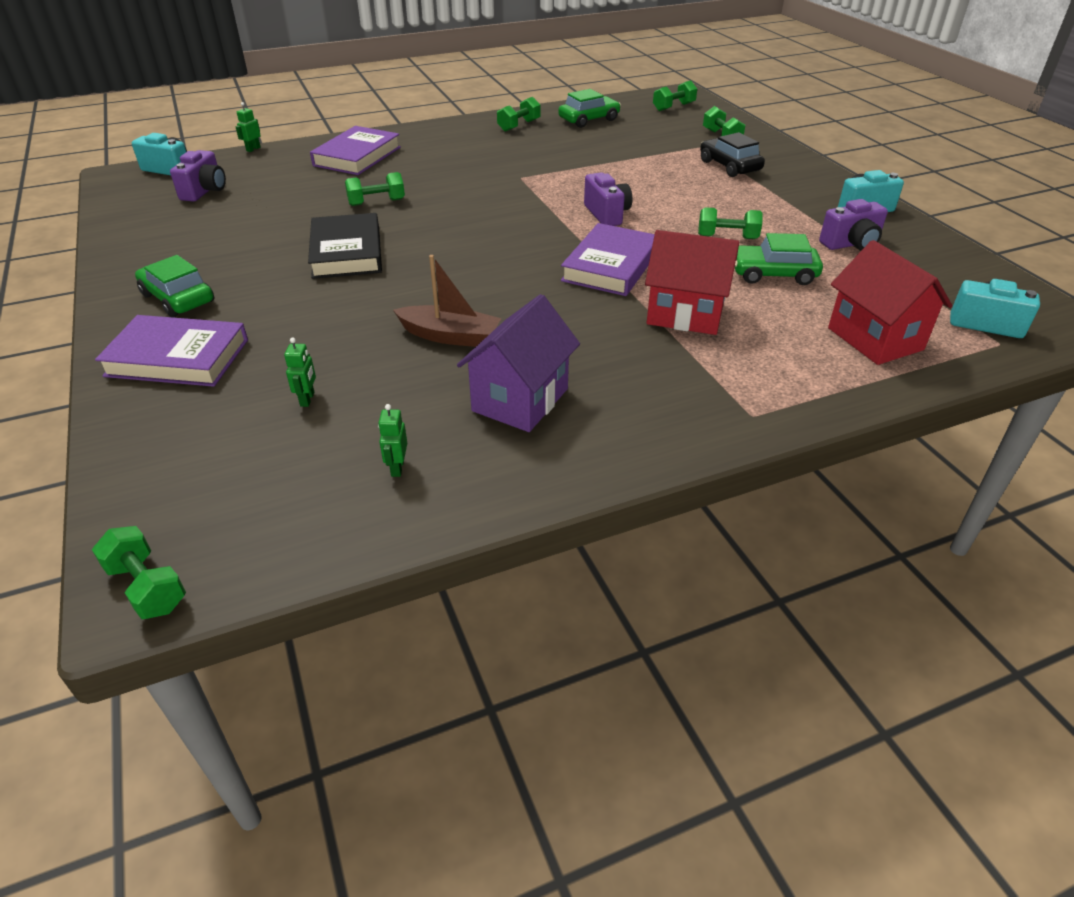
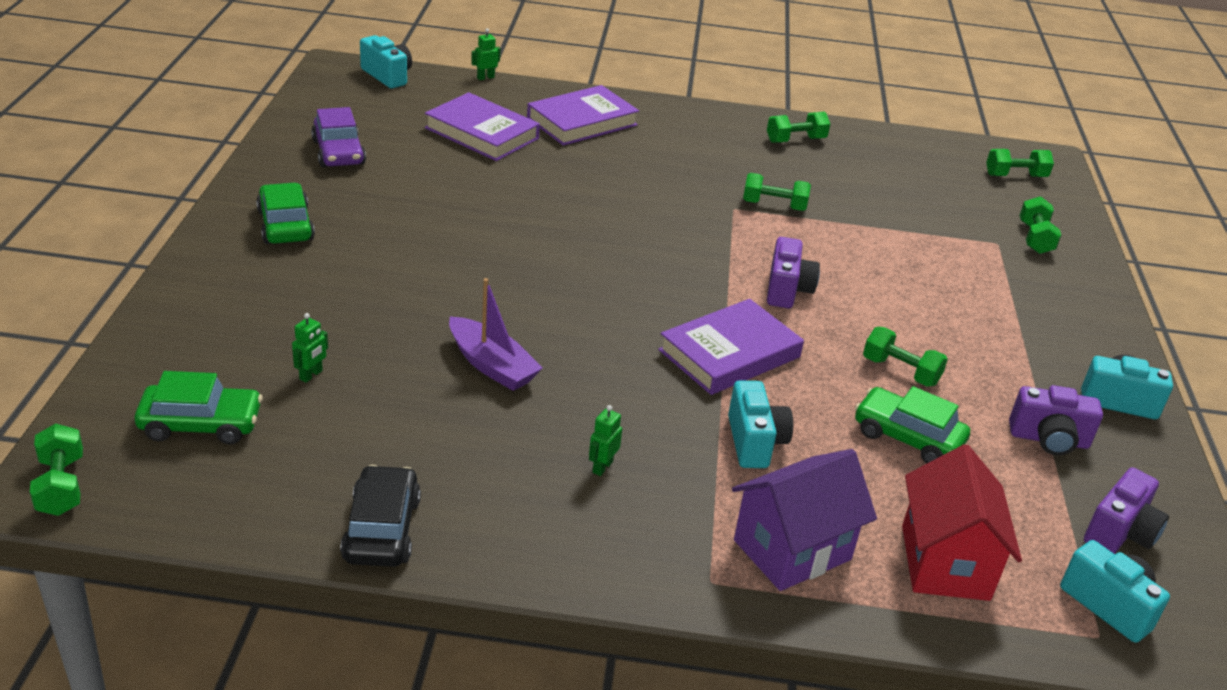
camera: 25 degrees right, 5 degrees down
purple book [95,315,248,387] -> purple book moved to [425,92,540,161]
purple camera [170,150,226,202] -> purple camera moved to [1084,467,1169,554]
black book [308,213,382,279] -> none
green dumbbell [345,172,405,206] -> green dumbbell moved to [743,173,811,211]
green robot [378,404,407,477] -> green robot moved to [589,405,622,476]
brown boat [393,255,502,347] -> purple boat [449,278,543,391]
purple house [457,294,580,432] -> purple house moved to [732,449,877,591]
green car [558,89,621,128] -> green car moved to [135,371,263,444]
red house [645,230,739,335] -> turquoise camera [728,381,793,468]
black car [700,132,765,177] -> black car moved to [340,465,421,567]
none -> purple car [311,107,366,167]

